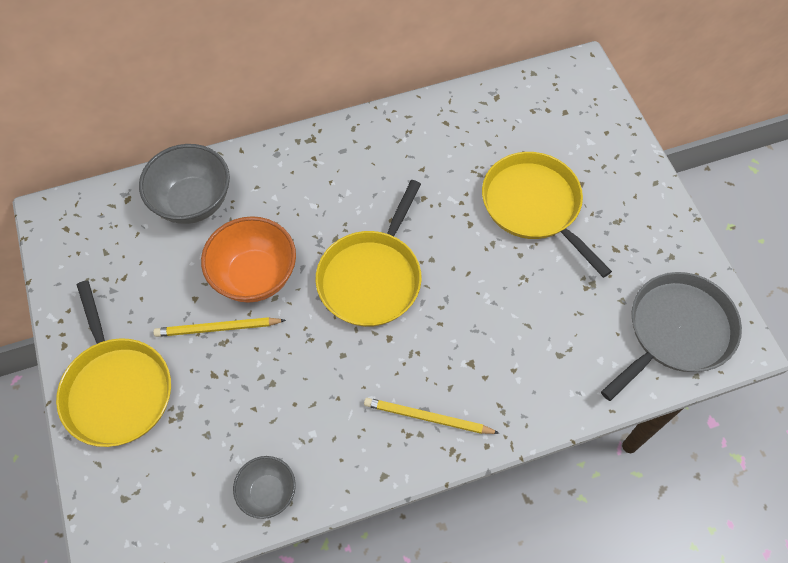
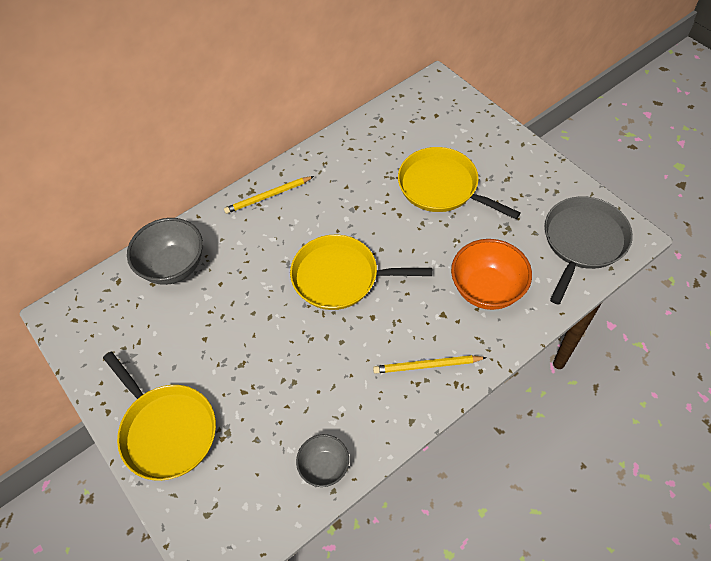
camera: 15 degrees left, 5 degrees down
yellow pencil [153,317,286,337] -> yellow pencil moved to [224,176,314,214]
orange bowl [201,216,296,303] -> orange bowl moved to [451,239,532,310]
yellow pan [316,180,422,327] -> yellow pan turned 90 degrees clockwise [290,234,432,310]

